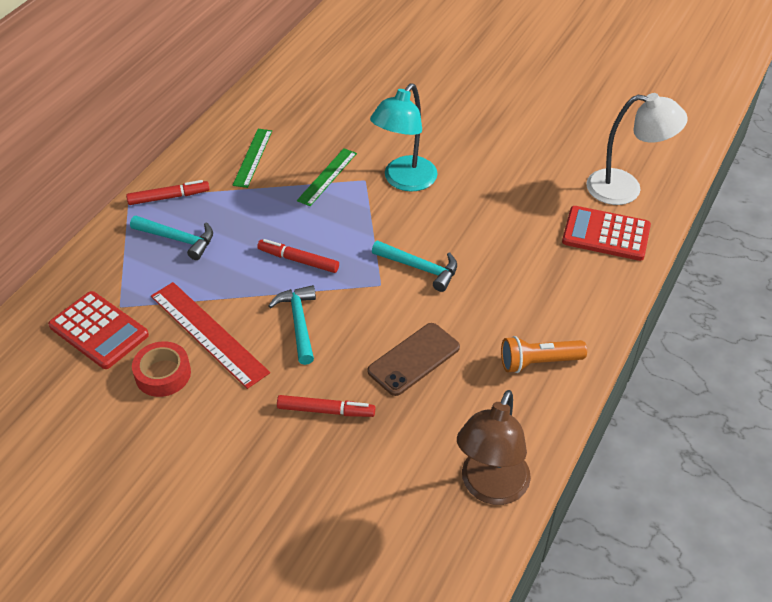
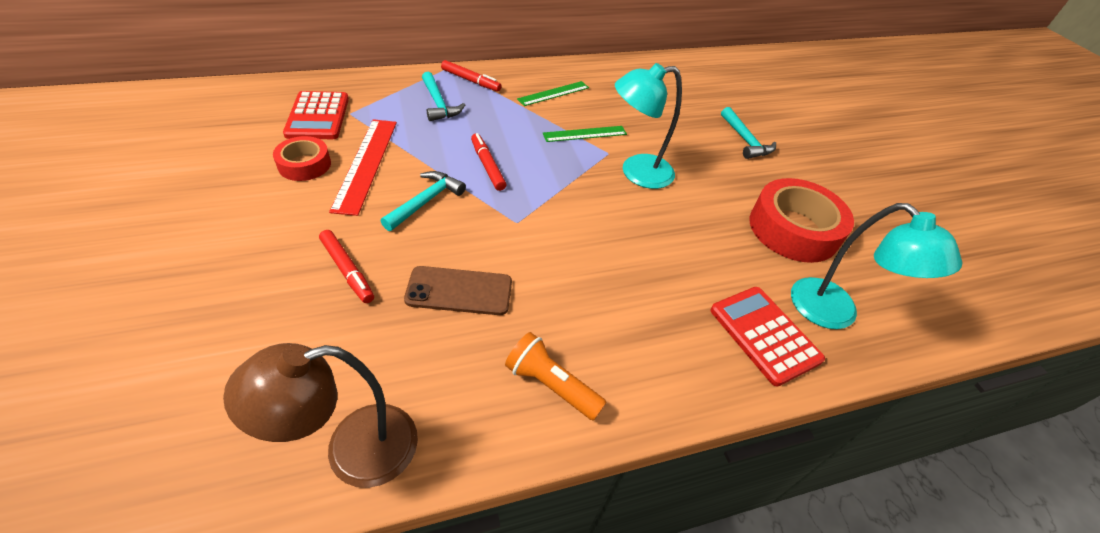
camera: 40 degrees right, 0 degrees up
turquoise hammer [372,240,457,292] -> turquoise hammer moved to [721,107,776,159]
white lamp [586,93,688,205] -> turquoise lamp [791,203,963,329]
none -> red tape [749,178,854,263]

